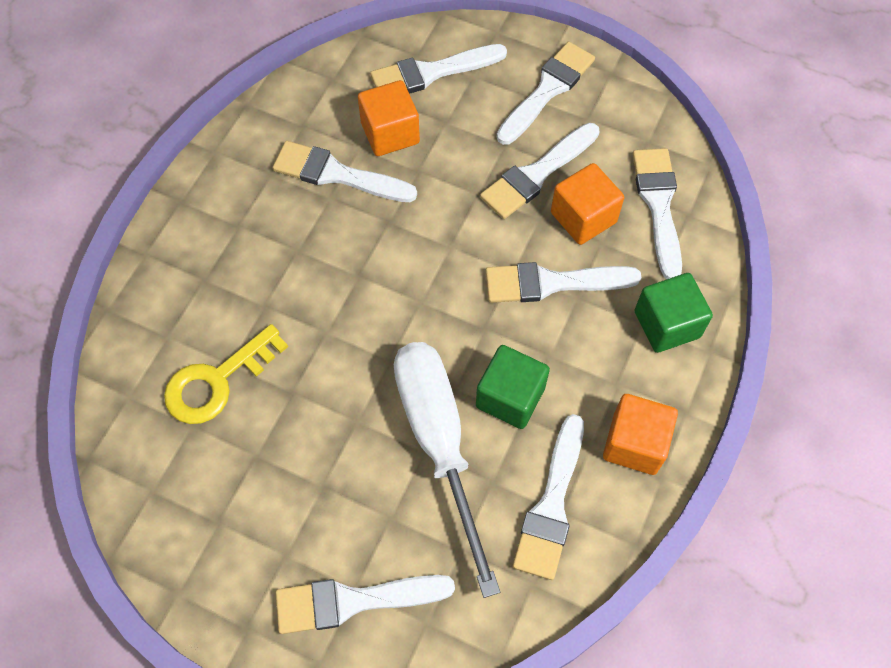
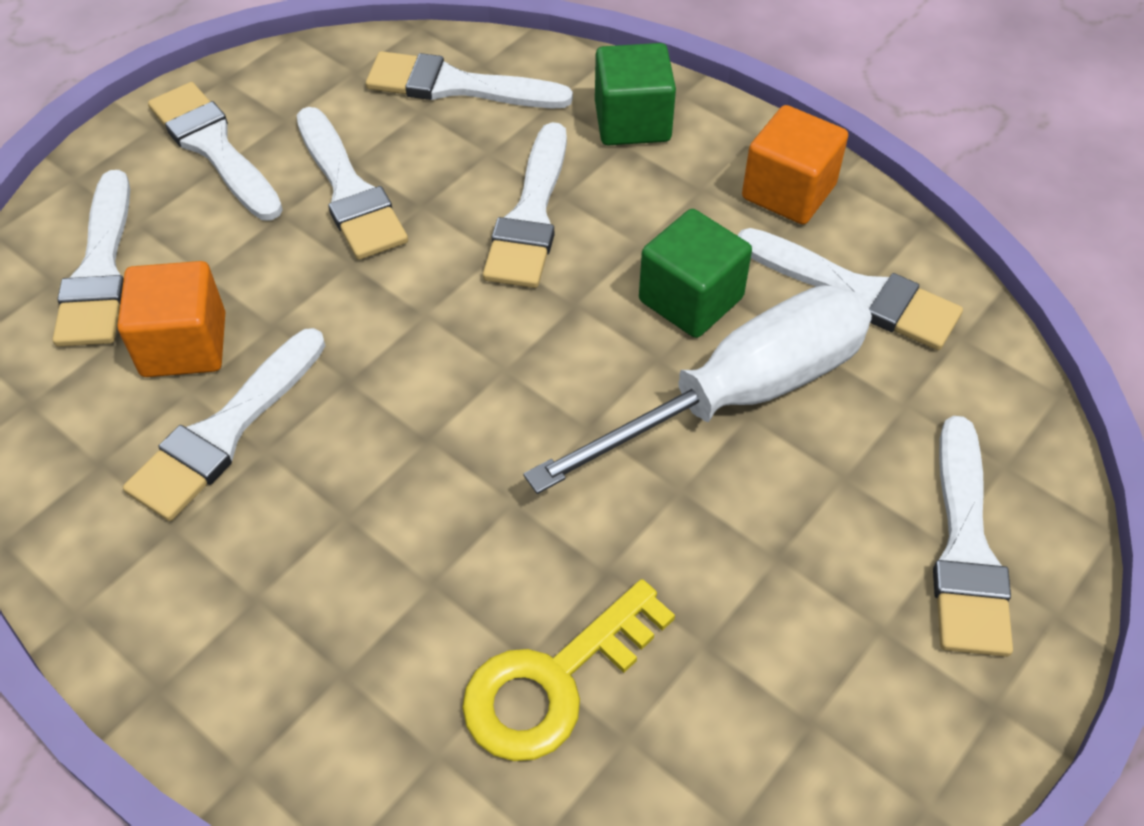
camera: 75 degrees left, 10 degrees down
yellow key [164,324,288,424] -> yellow key turned 75 degrees clockwise [462,579,675,761]
white screwdriver [394,342,500,598] -> white screwdriver turned 150 degrees clockwise [523,285,872,494]
orange cube [551,163,624,245] -> none

